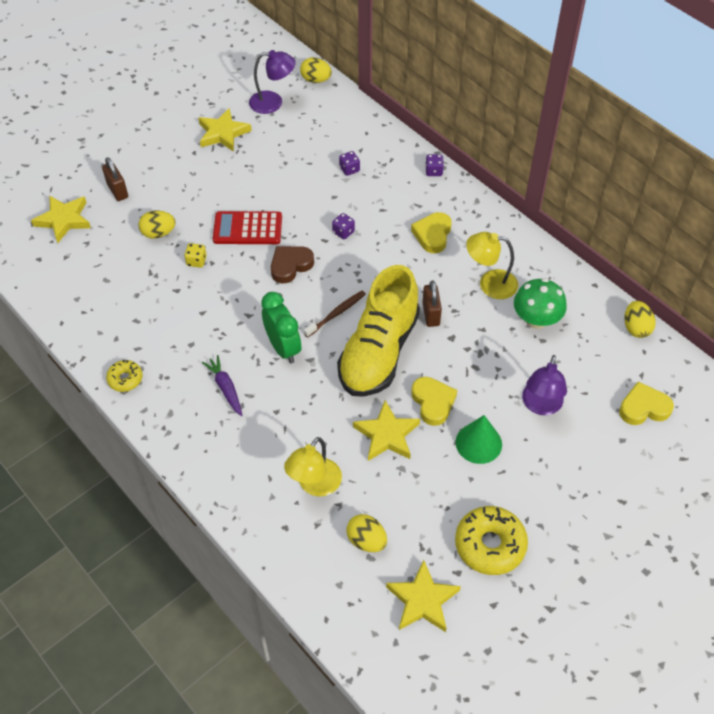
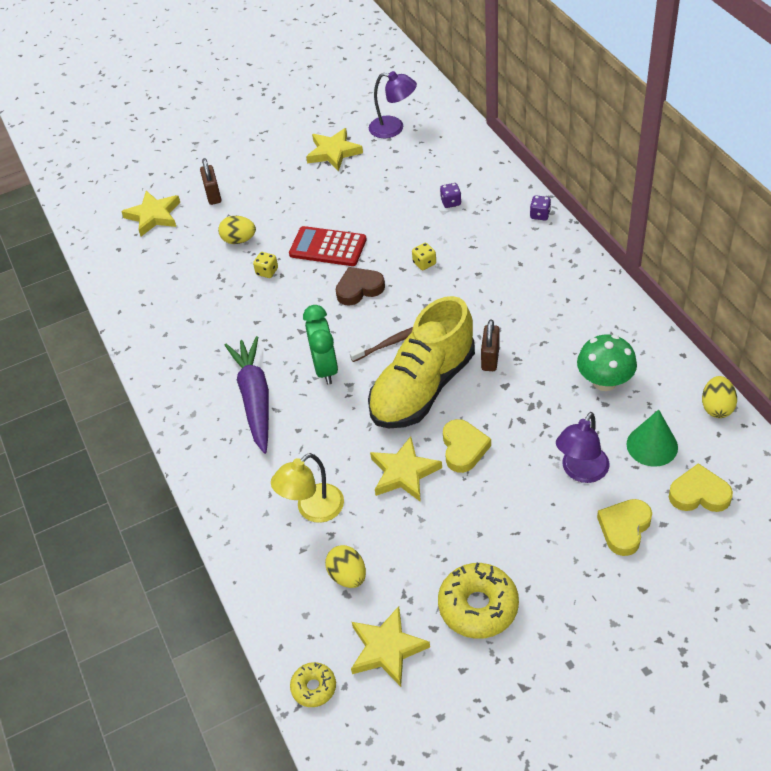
camera: 20 degrees right, 5 degrees down
yellow donut [106,360,143,392] -> yellow donut moved to [290,662,336,707]
purple carrot [202,355,243,416] -> purple carrot [225,336,269,454], size x1.84
yellow egg [300,57,332,83] -> none
purple dice [332,213,355,239] -> yellow dice [412,243,436,270]
yellow heart [411,212,451,253] -> yellow heart moved to [597,499,652,556]
green cone [456,415,502,464] -> green cone moved to [626,410,678,467]
yellow lamp [466,232,518,299] -> none

